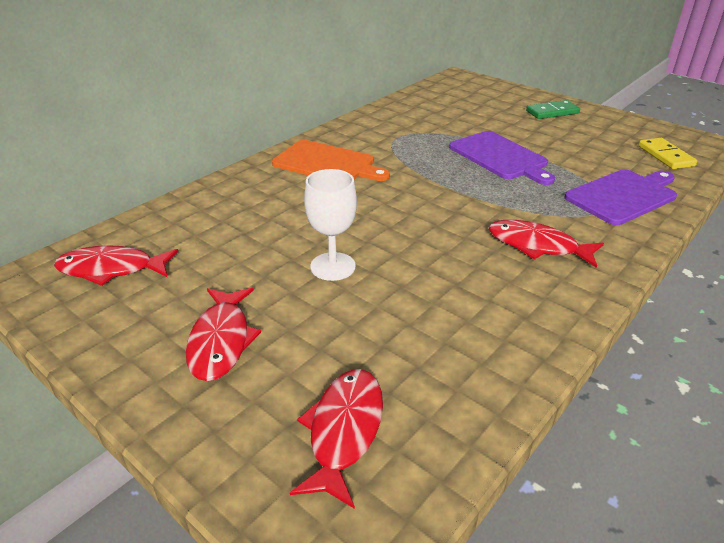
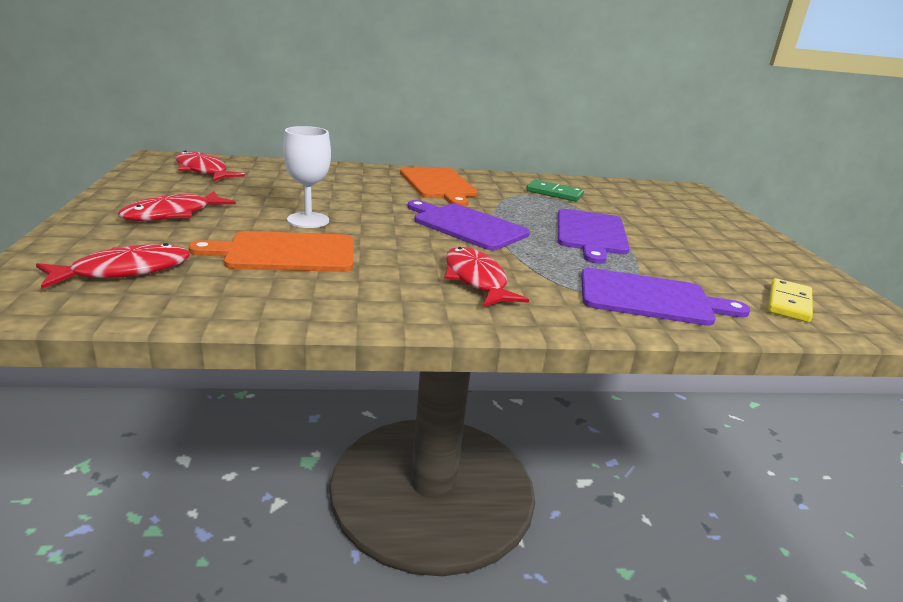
camera: 40 degrees right, 10 degrees down
green domino [526,100,580,119] -> green domino moved to [526,180,584,202]
none -> orange cutting board [188,231,354,272]
none -> purple cutting board [407,200,530,250]

